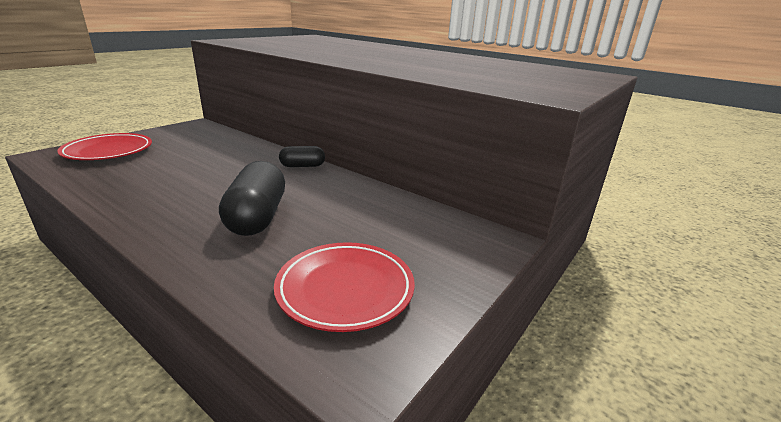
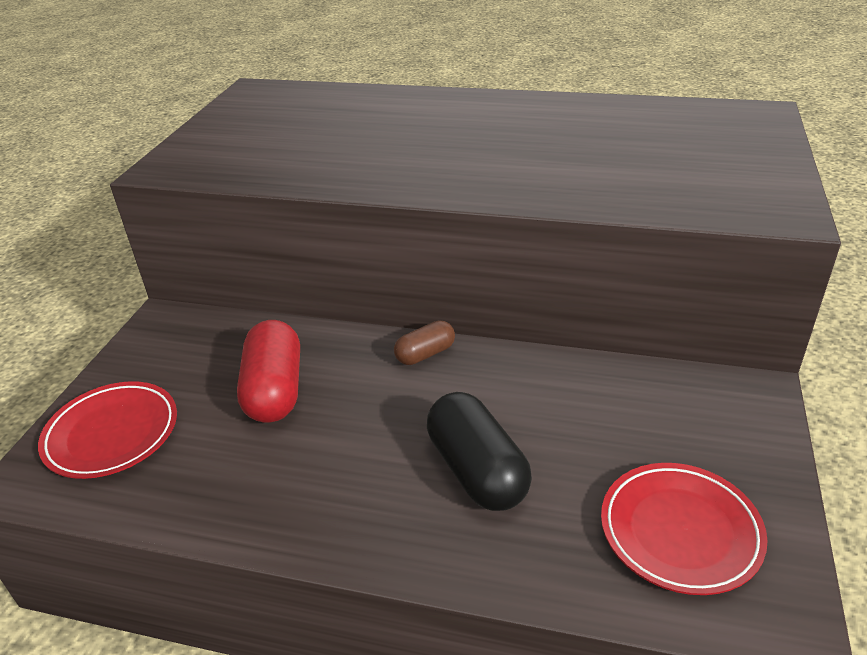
camera: 20 degrees left, 10 degrees up
black capsule [279,146,325,167] -> brown capsule [394,320,455,365]
none -> red capsule [237,320,300,422]

